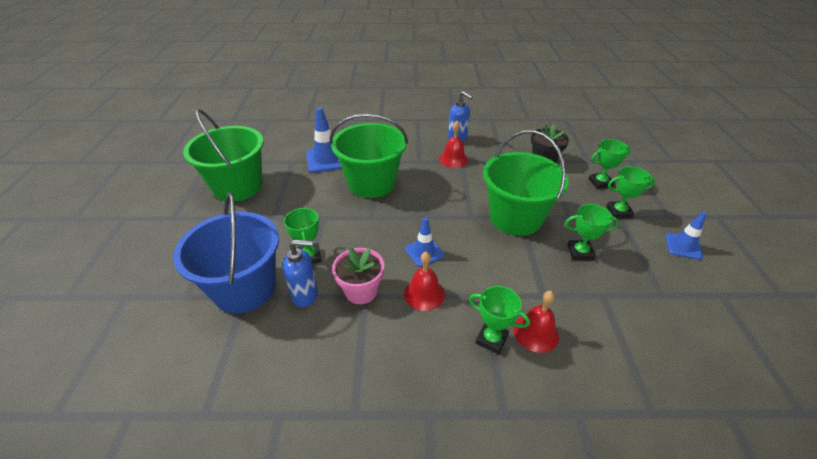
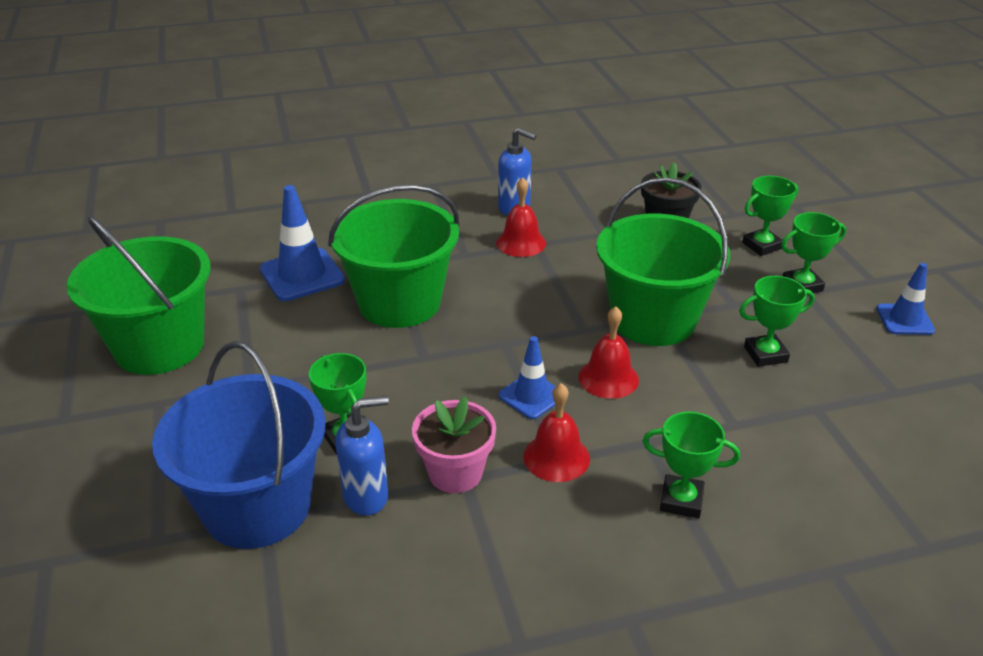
camera: 15 degrees left, 5 degrees down
red bell [514,291,559,353] -> red bell moved to [578,306,639,399]

